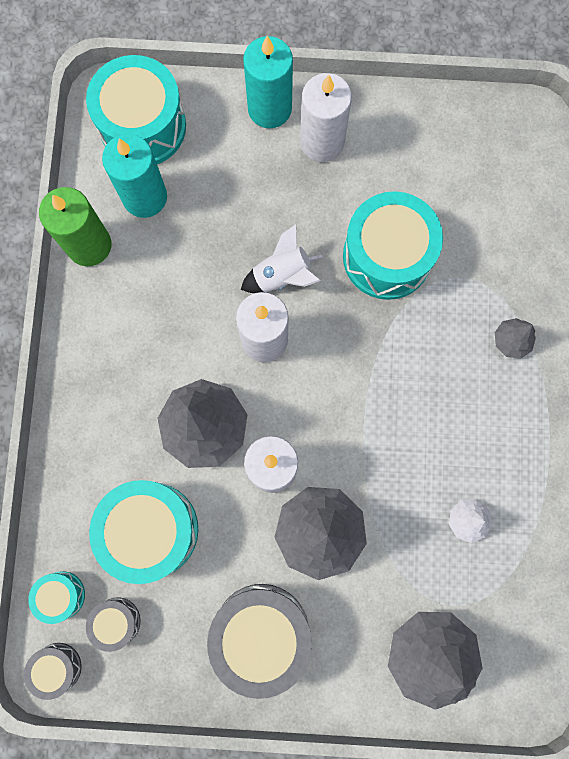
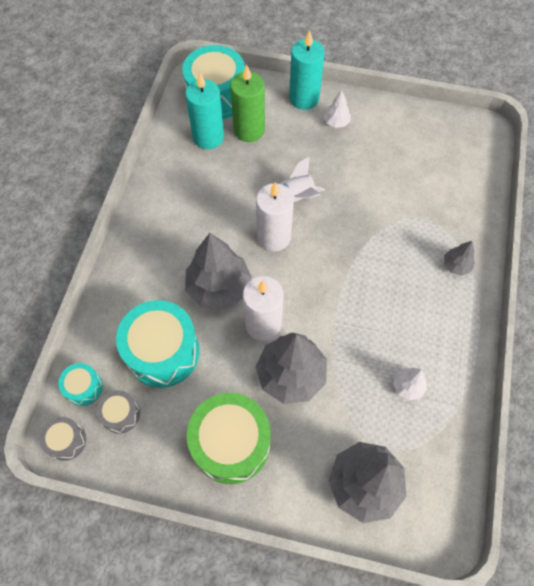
camera: 10 degrees right, 15 degrees down
green candle [39,187,111,266] -> green candle moved to [230,64,265,142]
grey drum [207,584,312,699] -> green drum [187,393,271,484]
white candle [300,73,352,162] -> white tree [324,90,351,128]
turquoise drum [343,191,443,300] -> none

